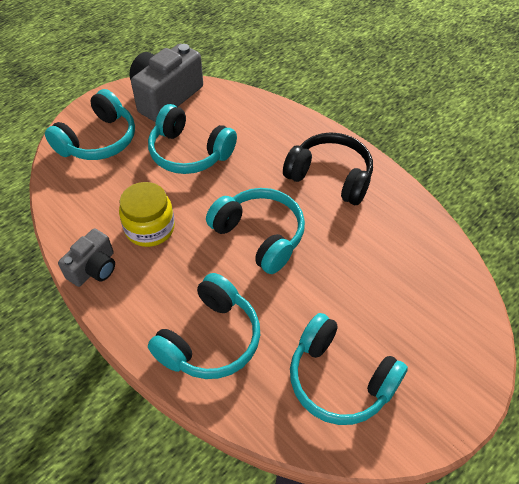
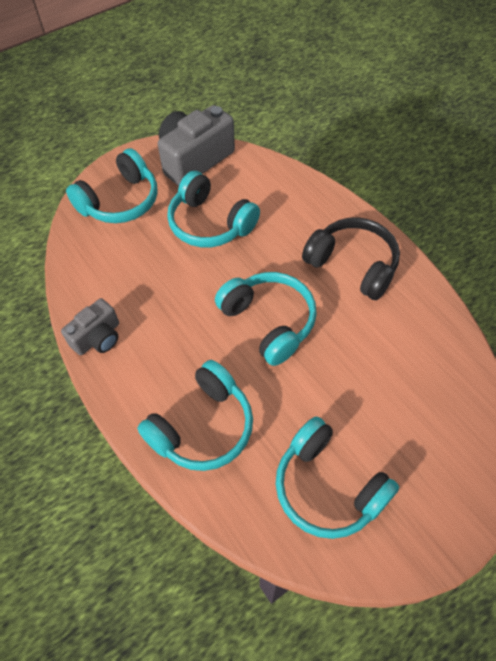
camera: 10 degrees right, 5 degrees up
yellow jar [119,182,175,247] -> none

